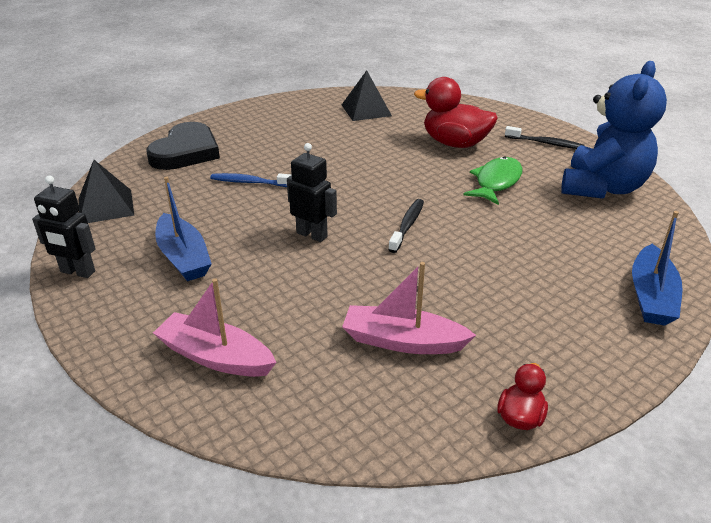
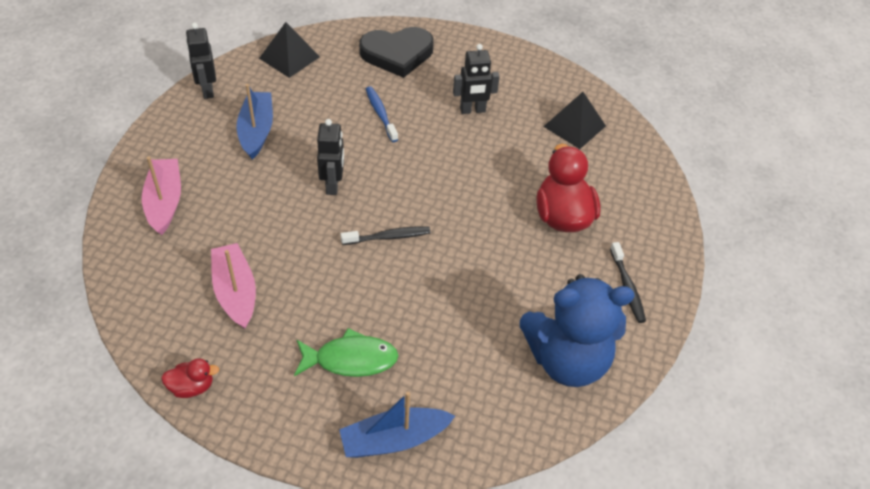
camera: 55 degrees right, 15 degrees up
blue boat [155,177,212,281] -> blue boat turned 150 degrees clockwise [237,84,273,160]
green fish [463,156,523,205] -> green fish moved to [294,328,399,377]
none -> black robot [453,44,500,114]

